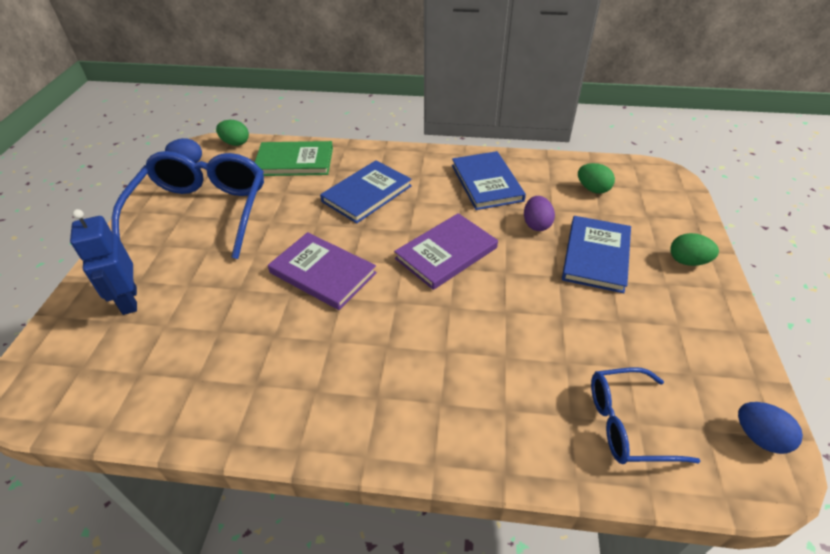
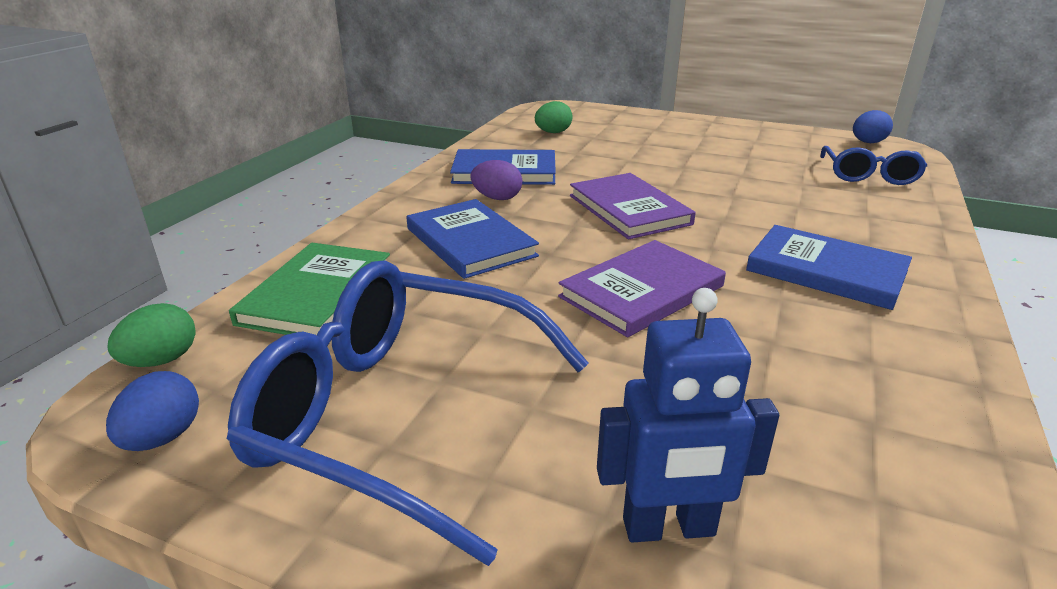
camera: 75 degrees left, 15 degrees down
purple egg [524,196,555,231] -> purple egg moved to [470,160,522,200]
blue book [562,216,631,293] -> blue book moved to [746,225,912,310]
green egg [670,233,719,266] -> none

